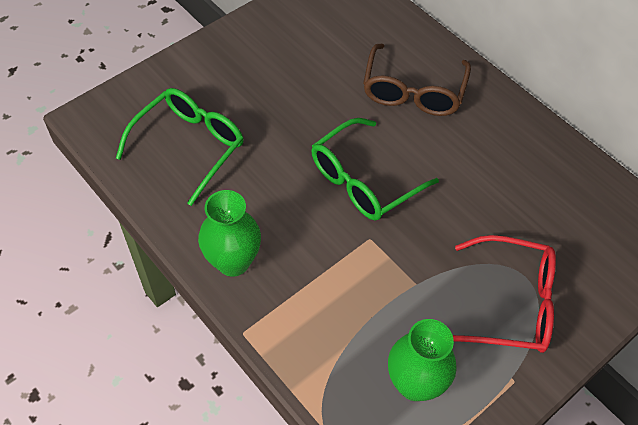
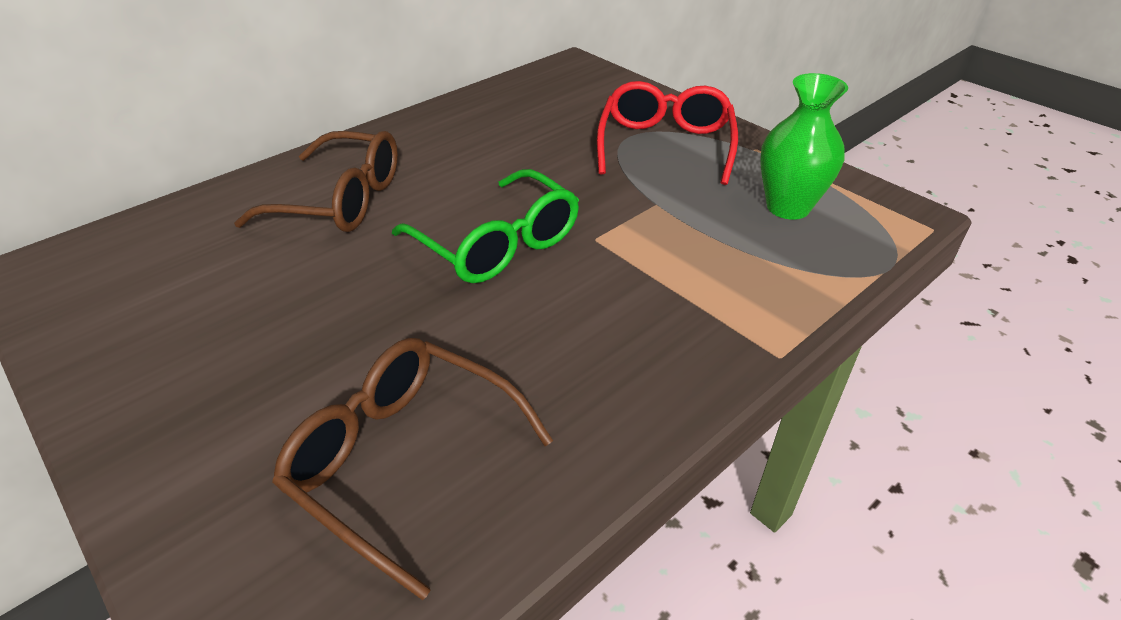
camera: 90 degrees left, 15 degrees down
green glasses [116,88,244,206] -> brown glasses [272,338,553,600]
green vase [198,190,261,277] -> none

